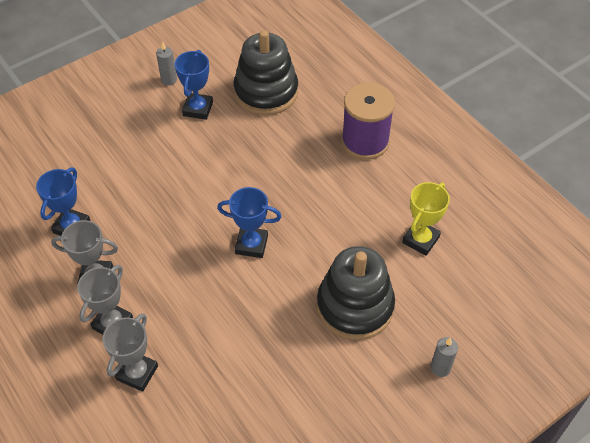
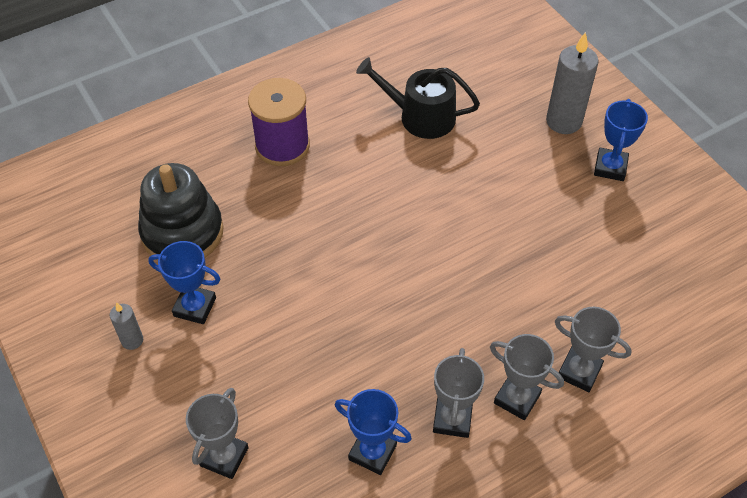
camera: 85 degrees left, 0 degrees up
blue trophy [217,187,281,258] -> blue trophy moved to [594,99,648,181]
black stacking toy [317,246,395,340] -> none
yellow trophy [402,182,450,256] -> black watering can [356,57,480,139]
grey candle [431,337,458,377] -> grey candle [546,32,598,134], size x1.92
none -> grey trophy [186,388,249,479]

